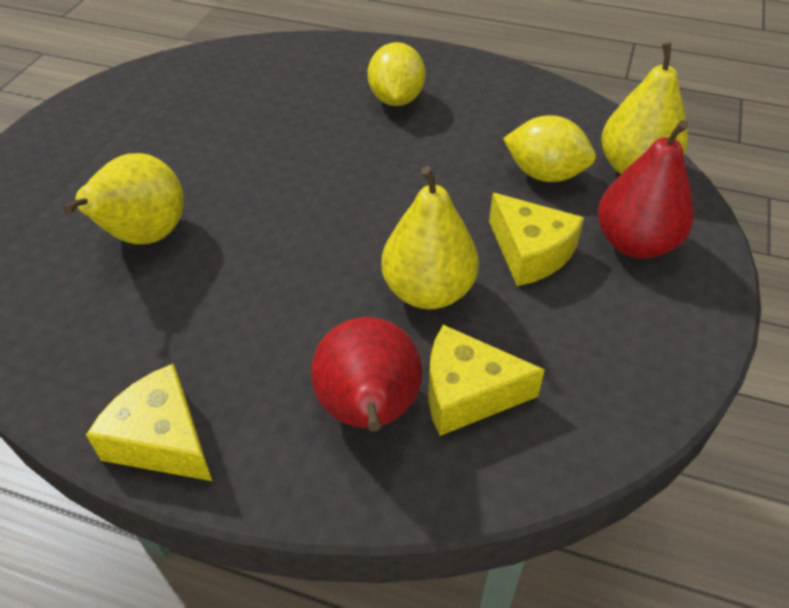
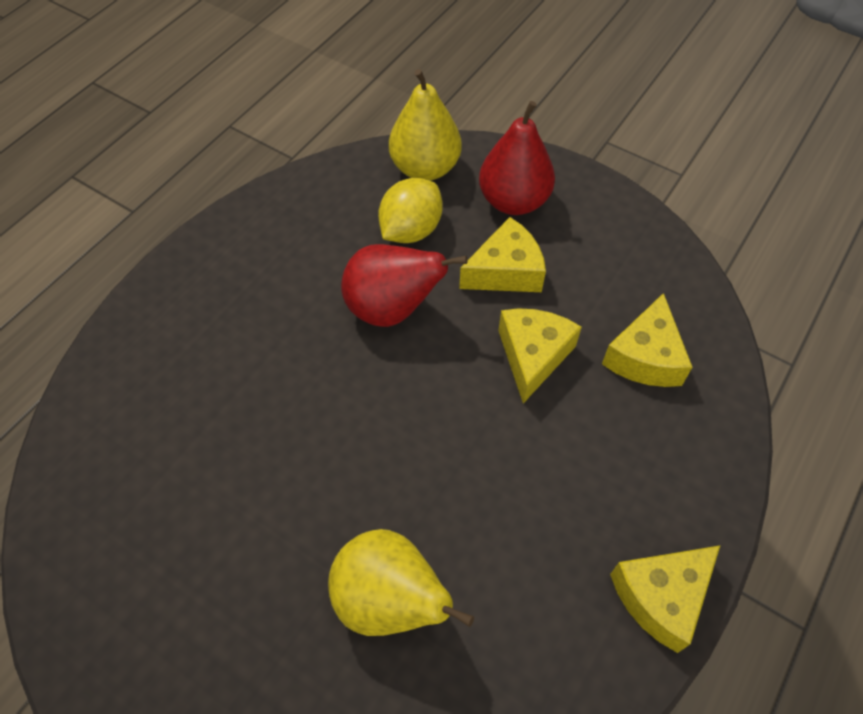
camera: 75 degrees left, 10 degrees up
red pear [311,317,422,431] -> red pear moved to [341,244,467,327]
yellow lemon [368,42,425,106] -> none
yellow pear [381,166,479,309] -> yellow cheese [498,308,582,403]

